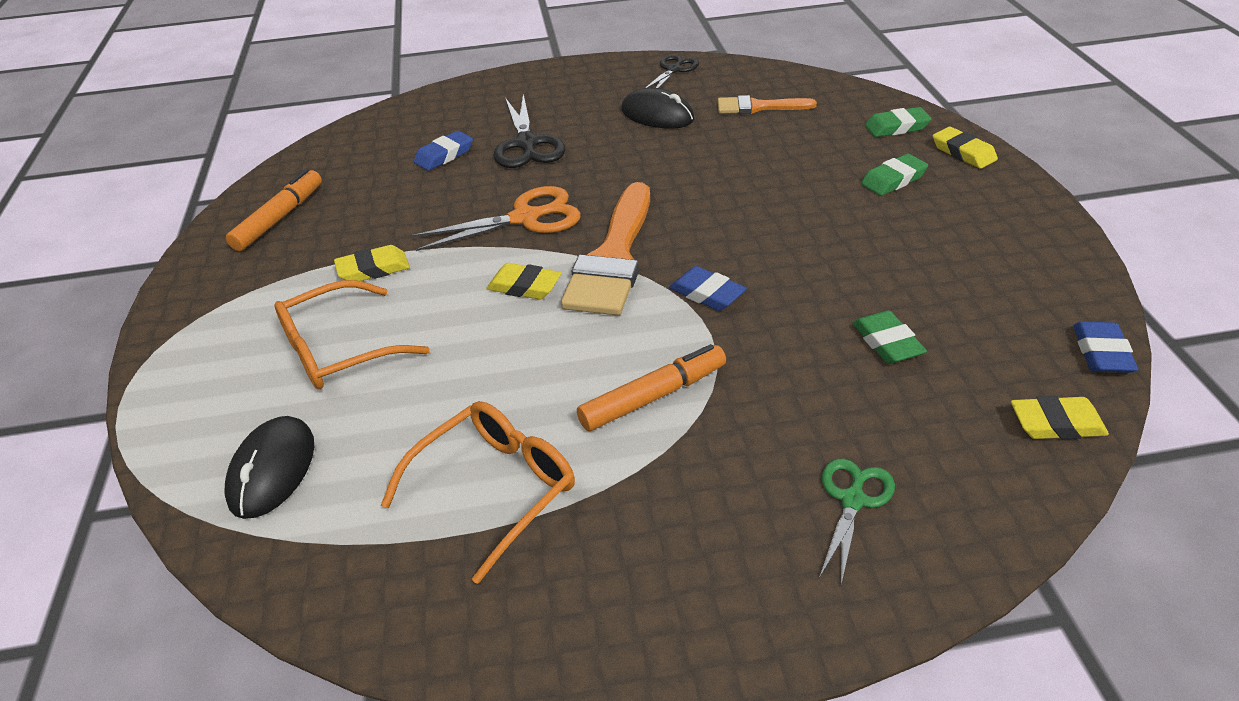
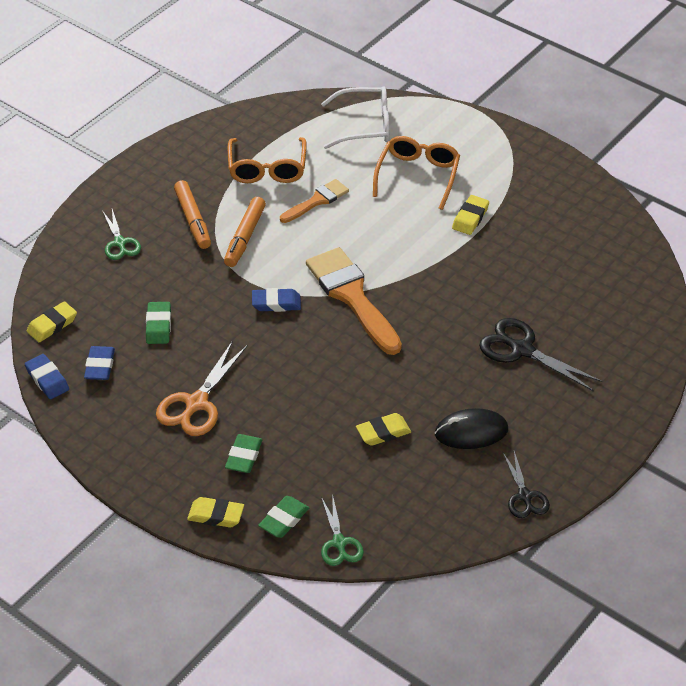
camera: 135 degrees right, 5 degrees up
black mouse [224,416,314,519] -> white glasses [321,86,390,149]
orange marker [226,169,322,251] -> orange marker moved to [174,180,211,249]
orange scissors [410,186,581,251] -> orange scissors moved to [156,341,247,436]
blue eraser [413,131,473,171] -> blue eraser moved to [84,346,115,380]
yellow eraser [486,263,562,300] -> yellow eraser moved to [356,413,411,446]
orange brush [718,95,817,114] -> orange brush moved to [280,179,349,223]
green eraser [853,310,927,364] -> green eraser turned 60 degrees clockwise [146,302,171,344]
none -> green scissors [321,493,364,566]

